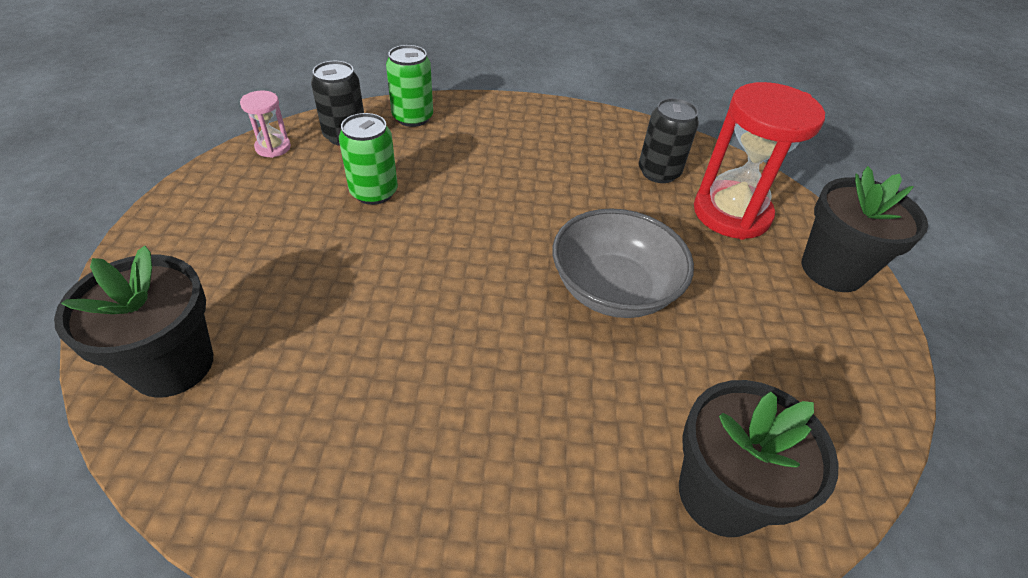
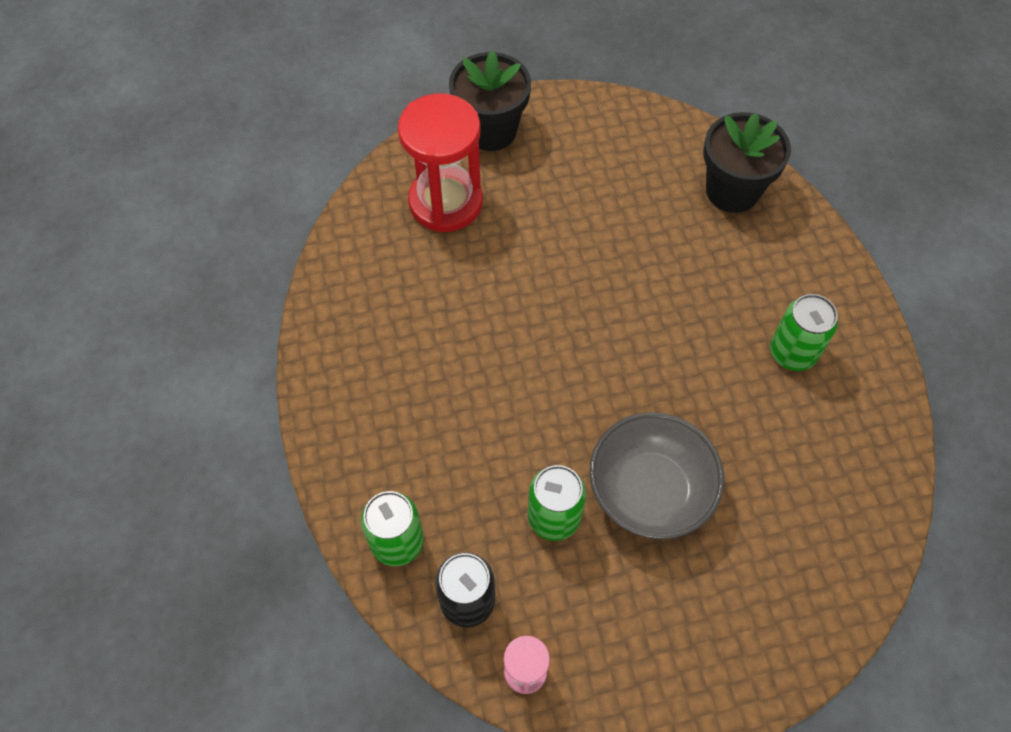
camera: 105 degrees left, 15 degrees up
black flower pot [54,246,213,398] -> none
grey bowl [552,208,694,318] -> grey bowl moved to [589,412,724,539]
black can [639,98,699,183] -> none
none -> green can [770,294,838,371]

